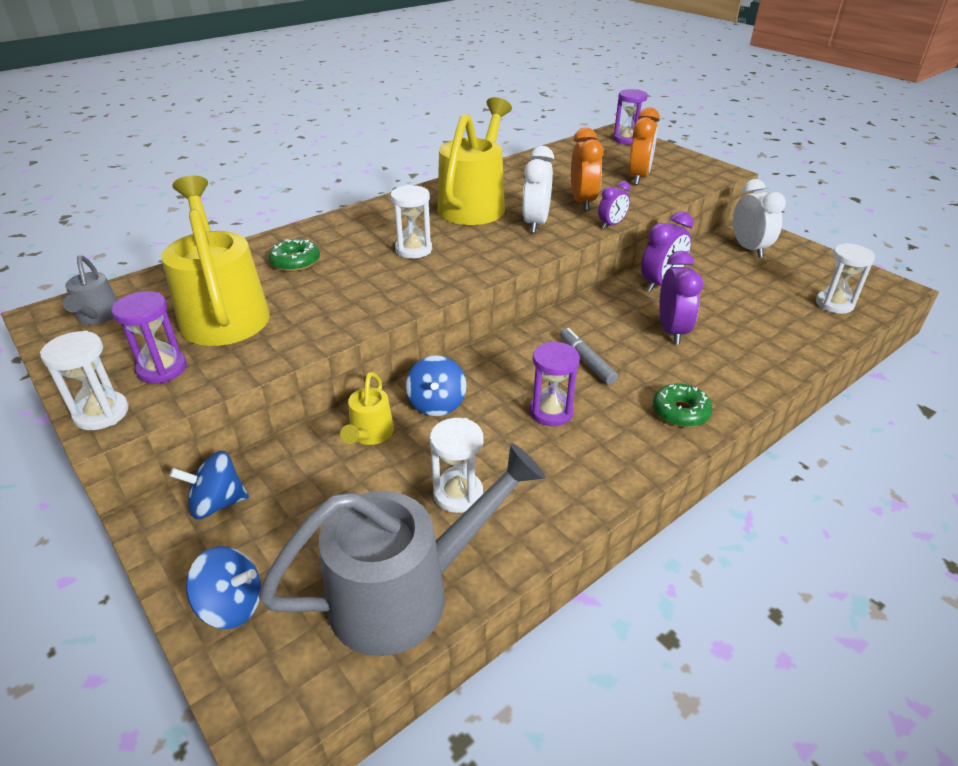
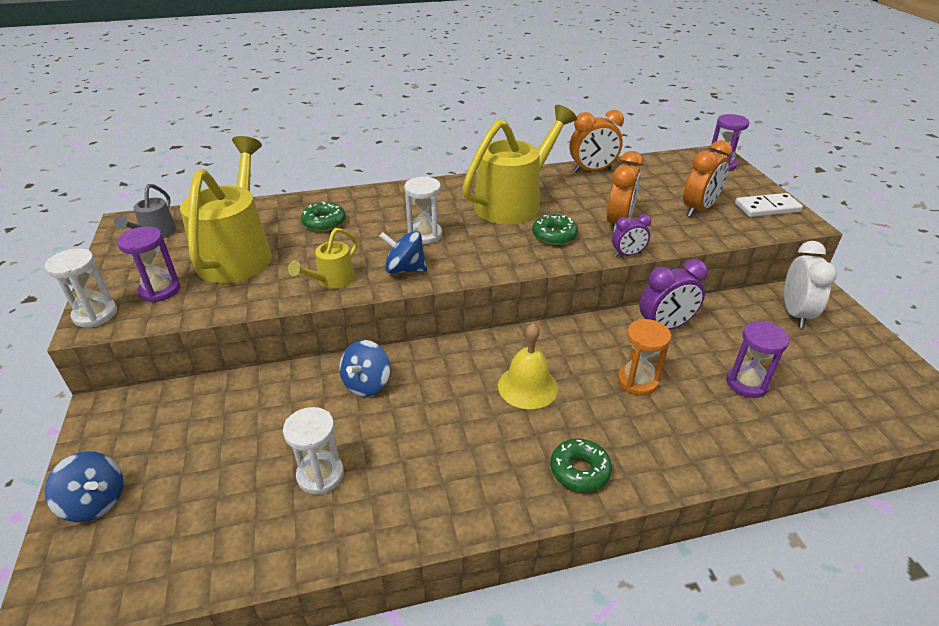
camera: 25 degrees right, 0 degrees up
blue spinning top [169,451,249,519] -> blue spinning top moved to [379,231,427,273]
grey watering can [258,443,546,656] -> none
yellow watering can [340,372,394,445] -> yellow watering can moved to [288,228,357,289]
white clock [522,146,554,233] -> green donut [532,214,578,245]
purple hourglass [529,341,580,426] -> purple hourglass moved to [726,321,789,398]
grey marker [560,328,618,385] -> yellow bell [498,323,558,409]
purple clock [659,251,703,344] -> orange hourglass [618,319,672,396]
white hourglass [816,243,875,314] -> none
none -> orange clock [570,110,624,173]
none -> white domino [735,193,803,217]

